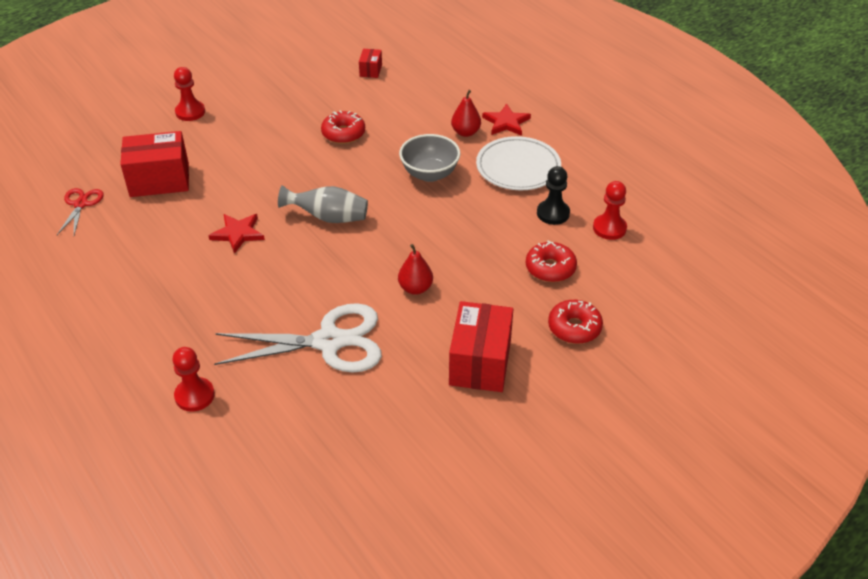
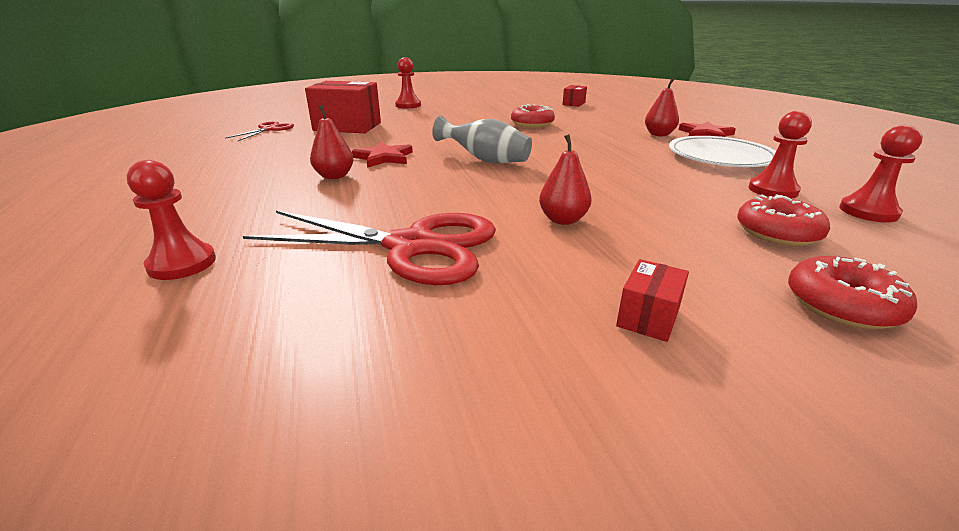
camera: 20 degrees right, 15 degrees down
white scissors [214,303,382,373] -> red scissors [243,211,496,285]
grey bowl [399,134,460,182] -> none
red box [449,301,513,392] -> red box [616,259,689,342], size x0.48
black pawn [537,166,570,225] -> red pawn [748,111,812,199]
none -> red pear [310,105,353,179]

